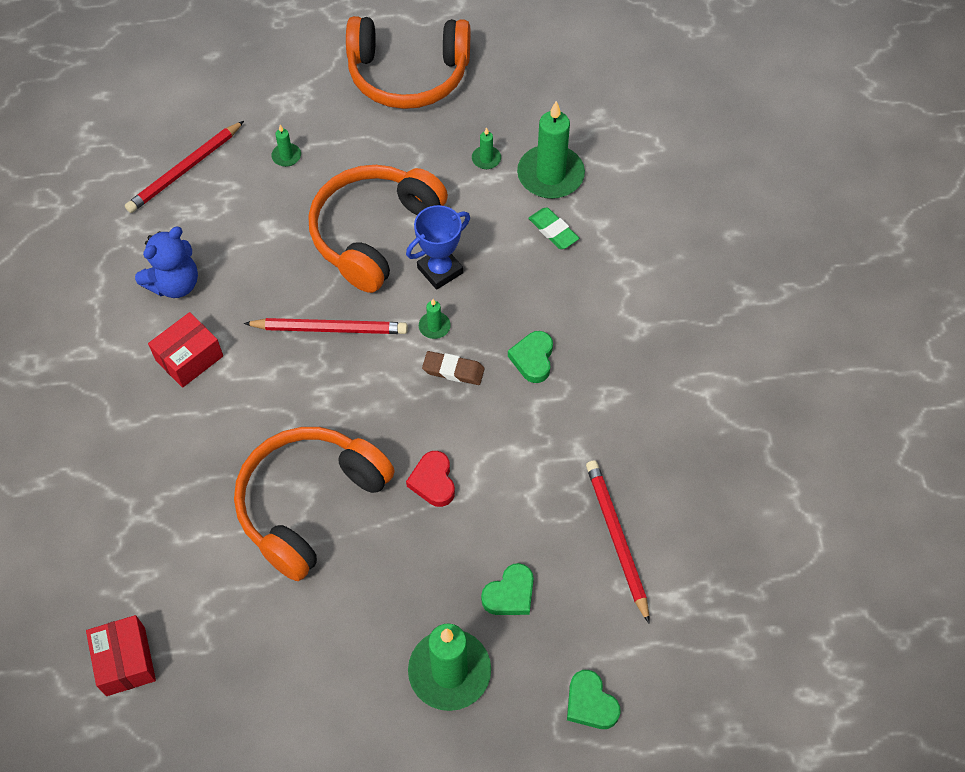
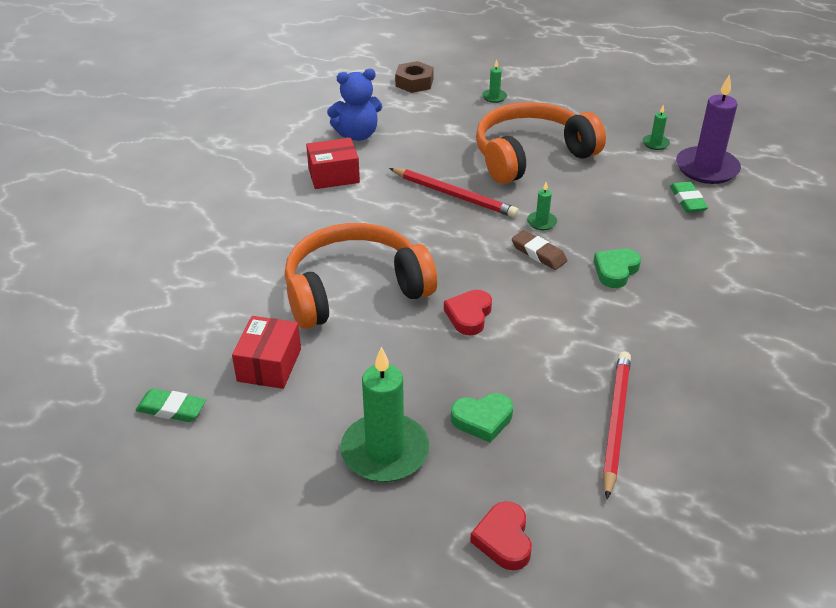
camera: 30 degrees right, 20 degrees down
red box [86,615,156,696] -> red box moved to [232,316,301,389]
red pencil [125,121,244,213] -> brown nut [395,61,434,93]
orange headphones [346,16,470,109] -> none
blue trophy [406,205,470,290] -> none
green candle [517,101,585,199] -> purple candle [676,74,741,184]
green heart [567,670,621,729] -> red heart [470,501,532,570]
none -> green eraser [135,388,206,422]

